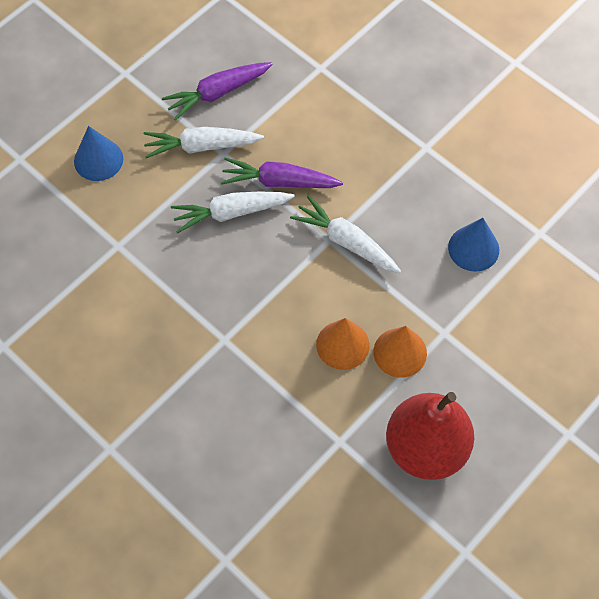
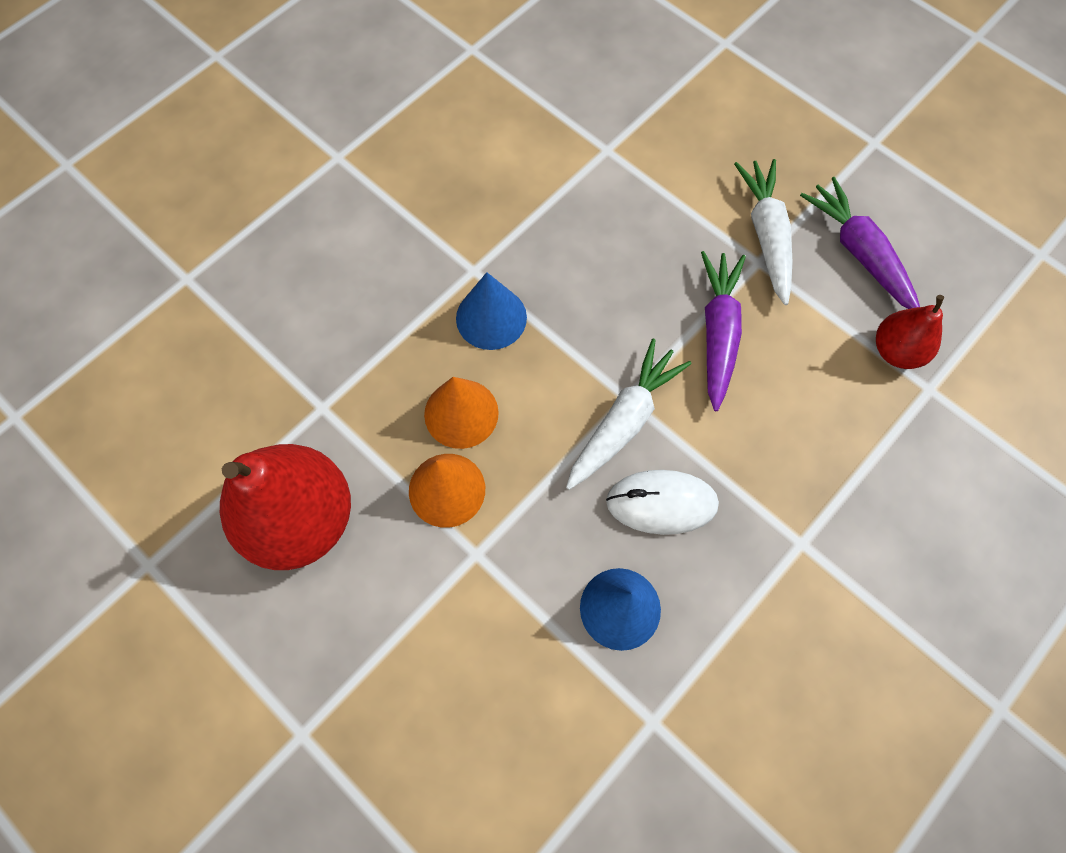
camera: 90 degrees right, 5 degrees up
blue cone [74,126,123,181] -> blue cone moved to [456,272,527,350]
white carrot [171,191,295,234] -> none
none -> white mouse [606,470,719,535]
none -> red pear [876,295,944,369]

